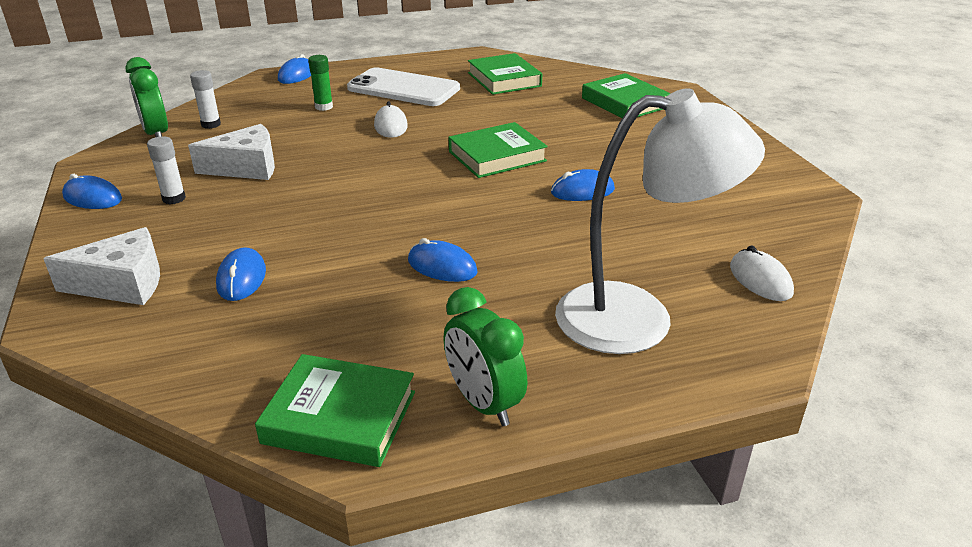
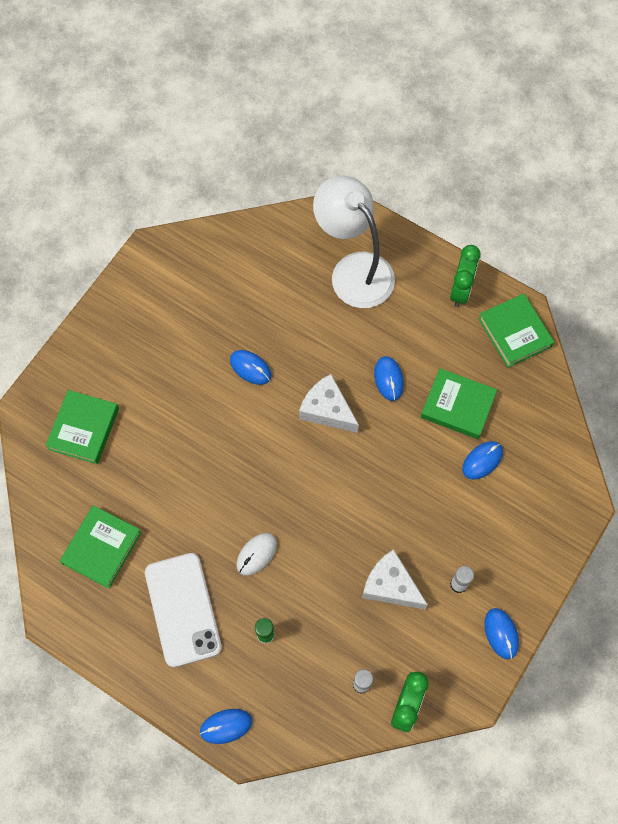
camera: 130 degrees left, 35 degrees up
white cheese [43,227,160,305] -> white cheese moved to [299,374,359,433]
green book [448,122,548,178] -> green book moved to [421,368,497,439]
white mouse [730,246,794,301] -> none

